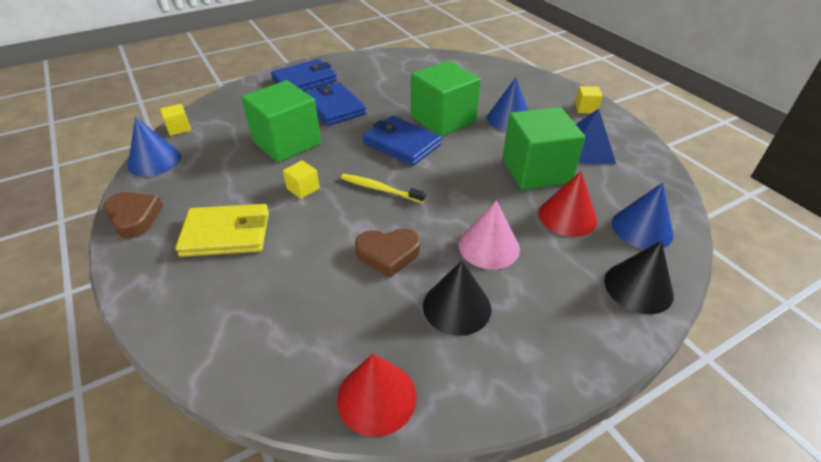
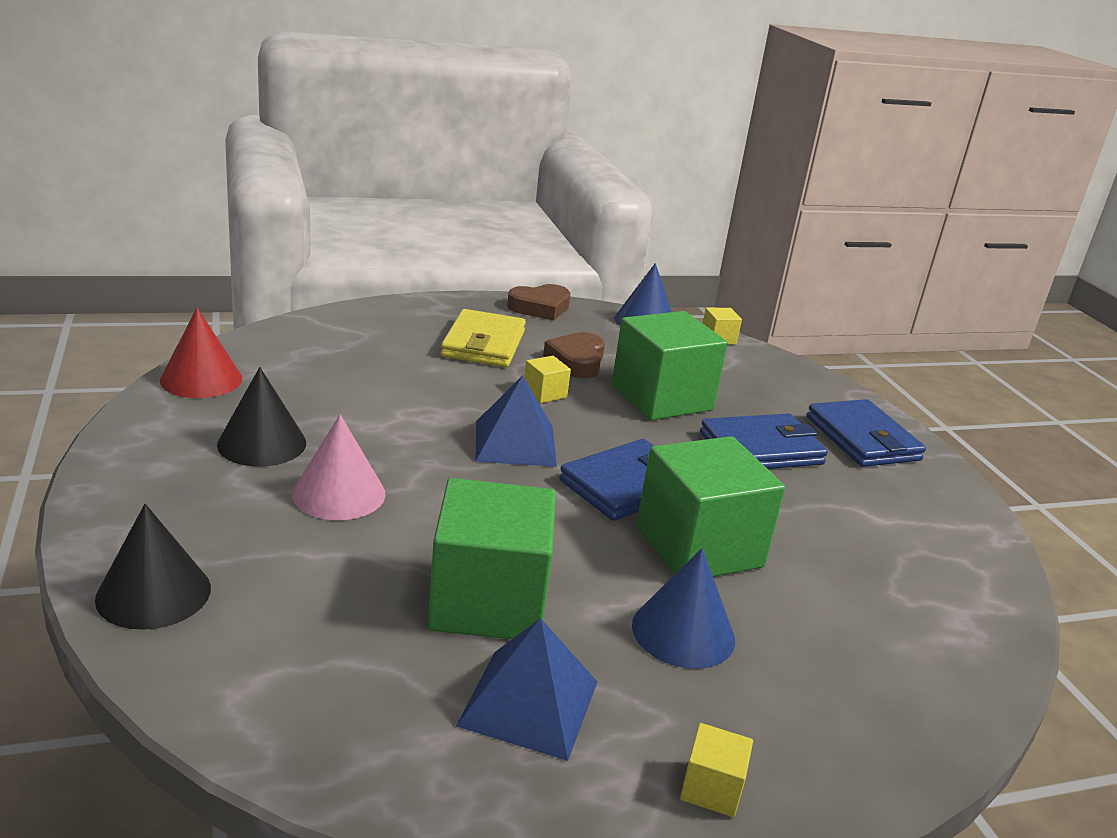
camera: 100 degrees right, 15 degrees down
yellow toothbrush [341,174,425,203] -> blue pyramid [475,375,557,467]
brown heart [355,228,420,278] -> brown heart moved to [543,332,605,378]
red cone [539,171,597,237] -> none
blue cone [612,183,673,249] -> none

